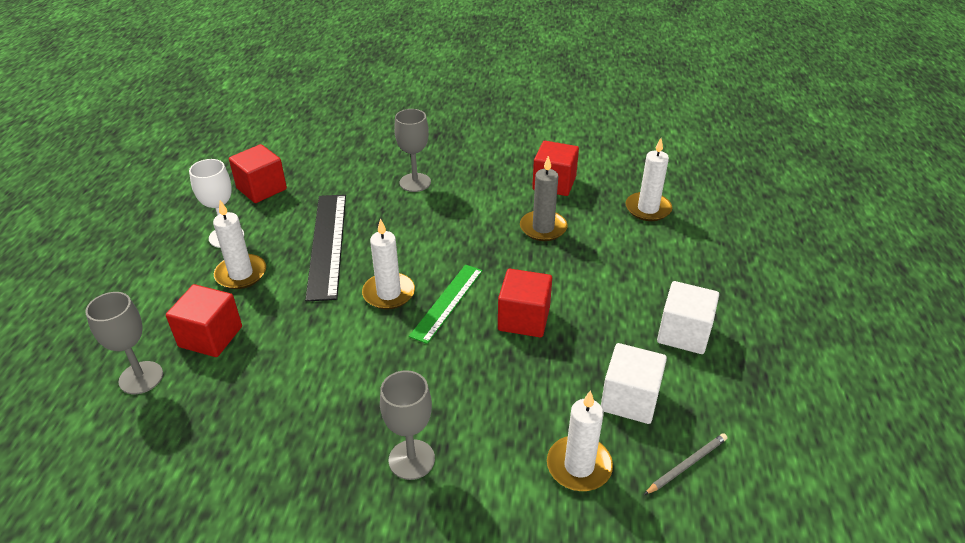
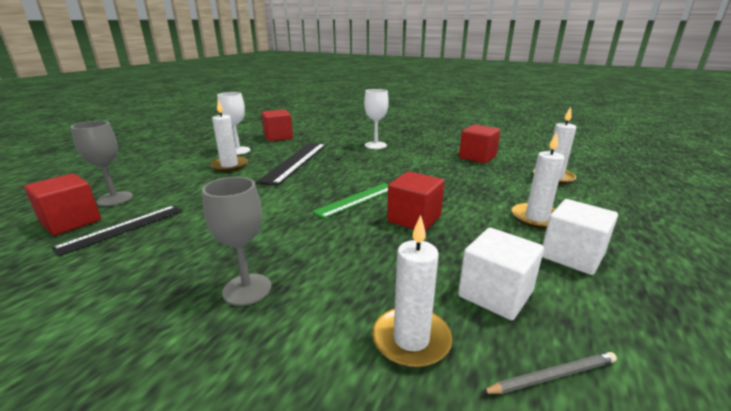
camera: 20 degrees right, 15 degrees down
red cube [166,284,242,357] -> red cube moved to [24,173,101,235]
white candle [362,218,415,309] -> white candle moved to [512,132,564,229]
grey goblet [394,109,431,192] -> white goblet [364,89,388,149]
grey candle [520,156,568,241] -> none
none -> black ruler [52,205,183,257]

